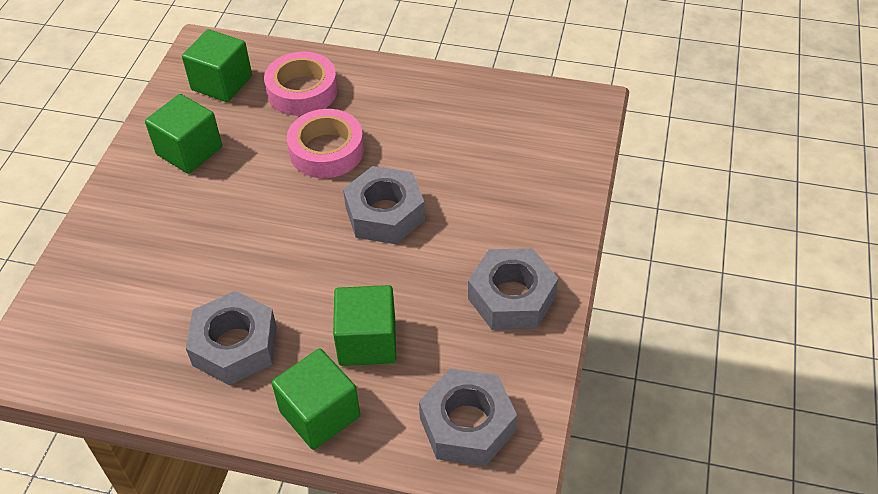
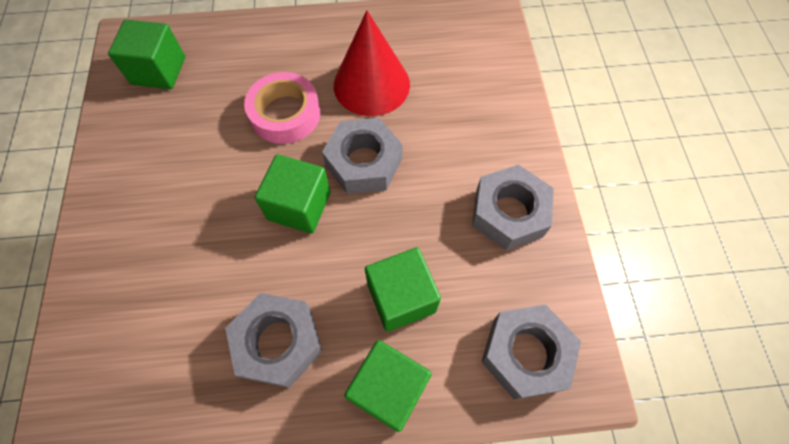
camera: 20 degrees left, 15 degrees up
green cube [145,94,222,174] -> green cube moved to [255,154,331,234]
pink tape [264,52,338,116] -> none
none -> red cone [334,10,410,116]

